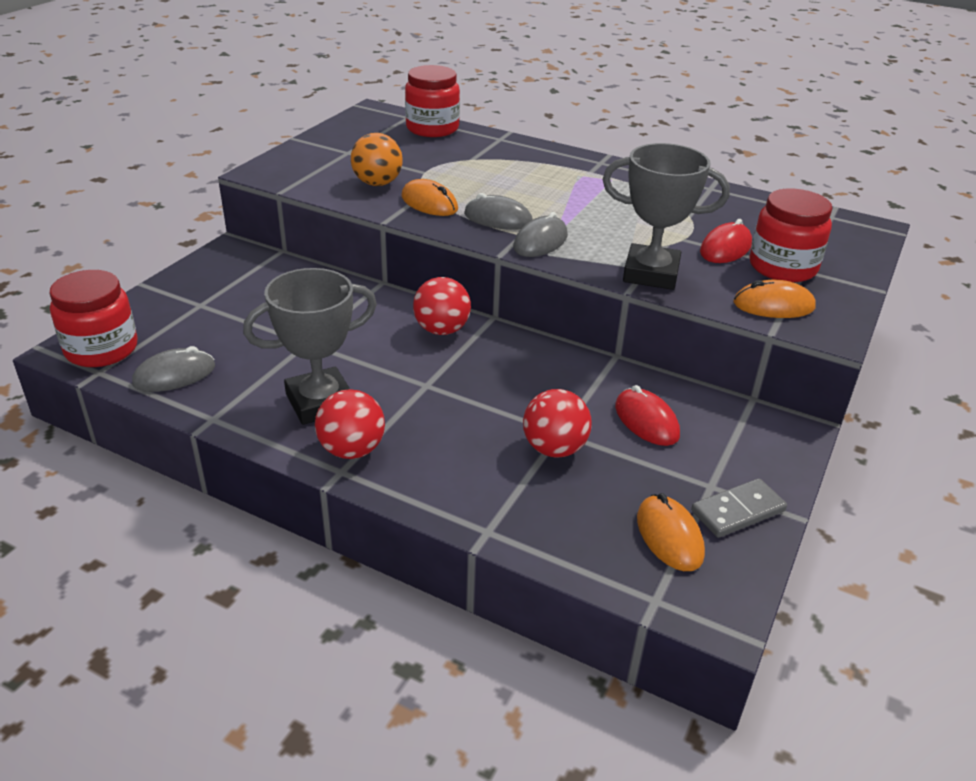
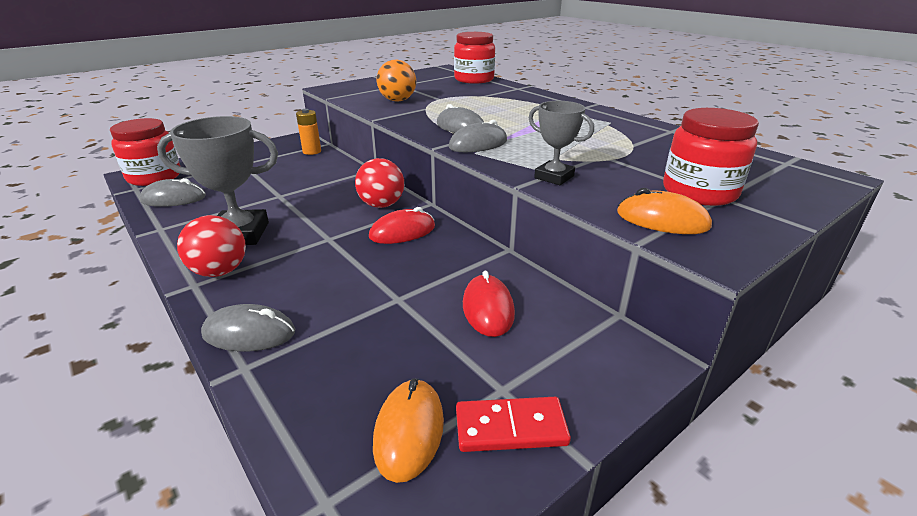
camera: 25 degrees right, 5 degrees down
orange mouse [401,179,458,216] -> none
red ball [523,389,592,458] -> none
grey trophy [602,143,730,290] -> grey trophy [529,101,594,185], size x0.60
grey domino [691,478,787,538] -> red domino [456,397,571,452]
red mouse [700,219,752,263] -> red mouse moved to [369,207,435,244]
none -> grey mouse [201,304,295,351]
none -> orange battery [296,109,321,155]

